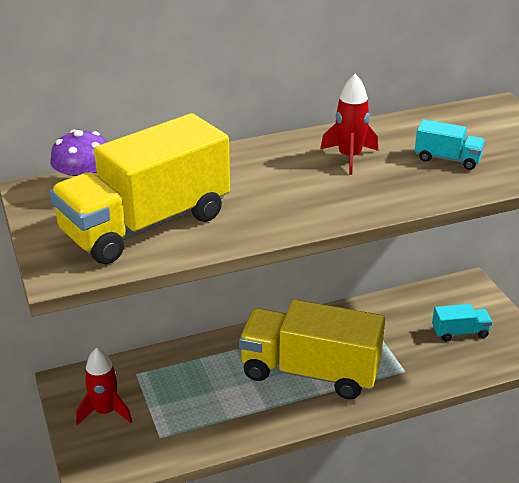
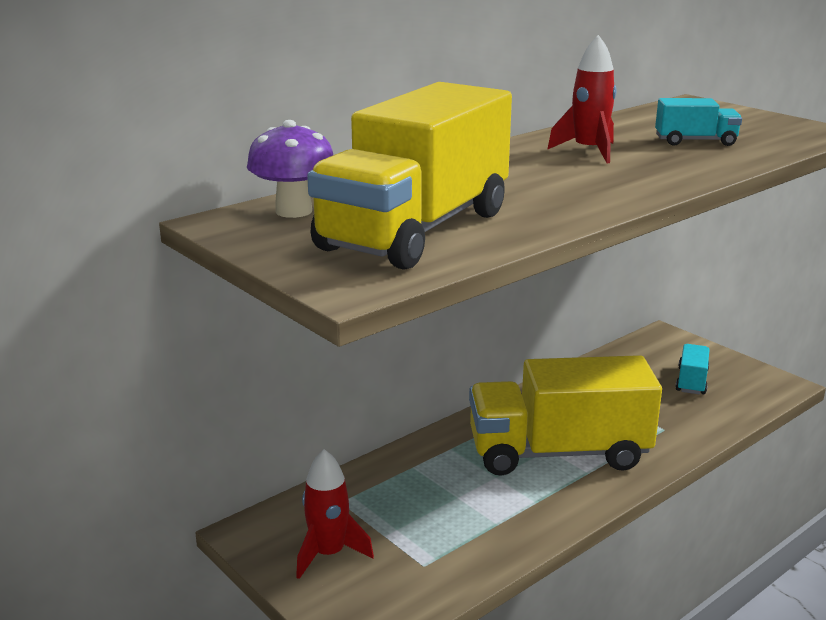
camera: 20 degrees left, 10 degrees down
turquoise truck [432,304,492,342] -> turquoise truck turned 45 degrees counterclockwise [675,344,710,394]

